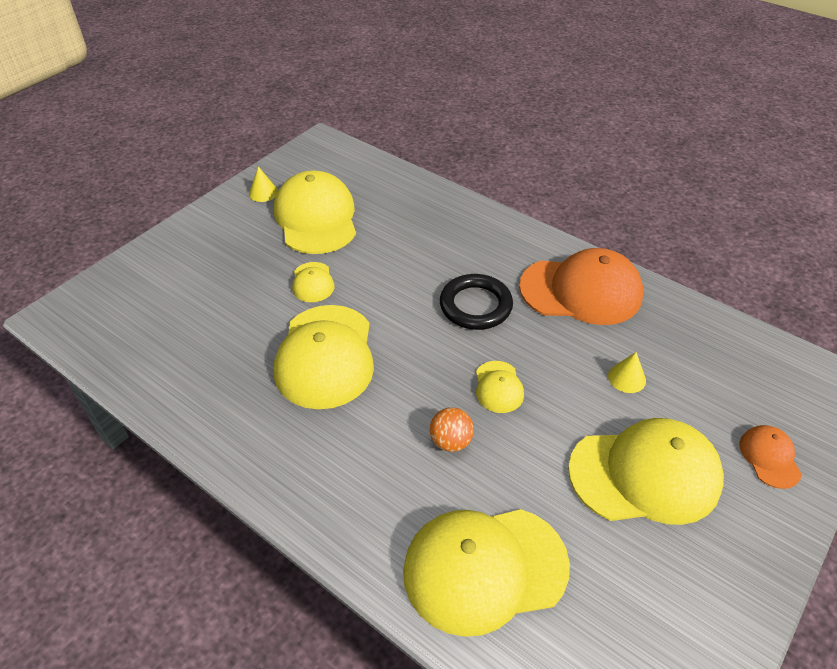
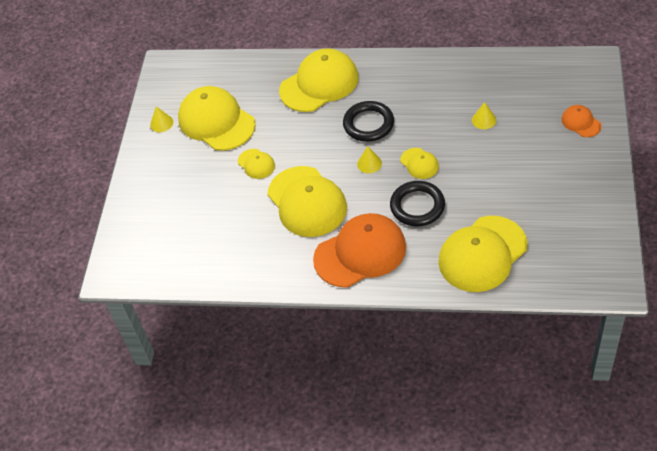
camera: 25 degrees left, 5 degrees up
orange ball [430,407,474,452] -> black ring [390,181,445,226]
orange cap [519,248,643,325] -> orange cap moved to [313,213,406,288]
yellow cap [568,418,724,525] -> yellow cap moved to [279,48,358,112]
none -> yellow cone [357,146,382,173]

